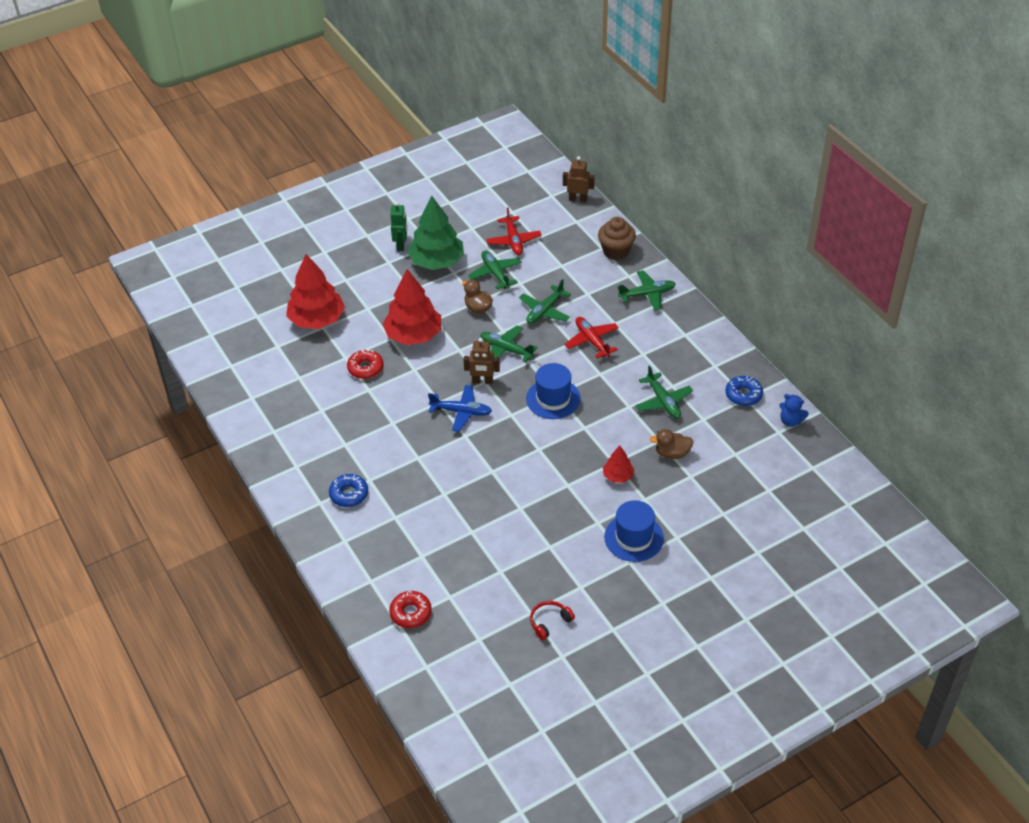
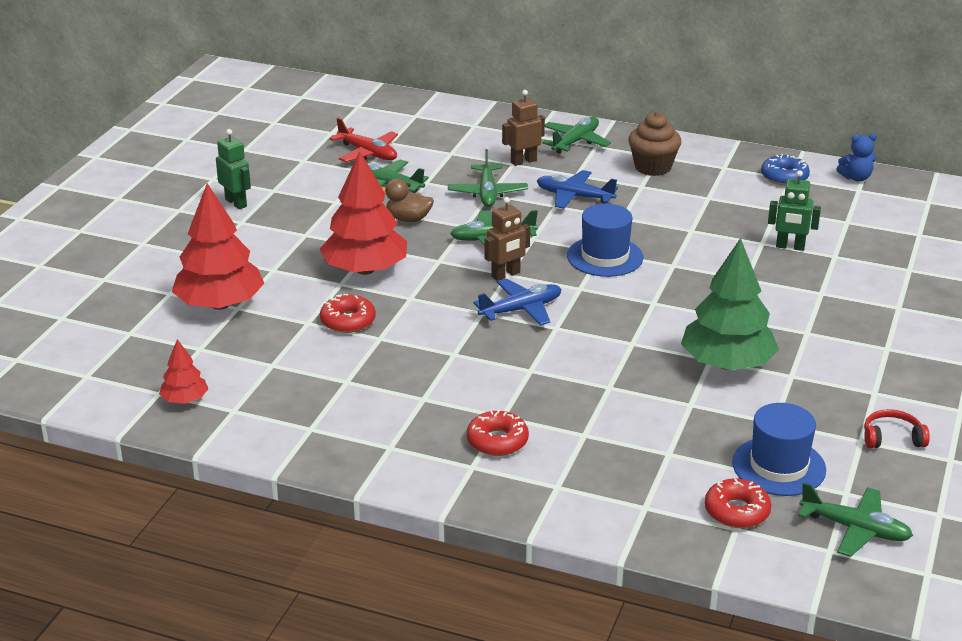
camera: 40 degrees left, 15 degrees down
blue donut [329,474,368,507] -> red donut [467,409,529,456]
green tree [407,196,464,270] -> green tree moved to [681,238,779,370]
red headphones [530,601,575,640] -> red headphones turned 75 degrees clockwise [864,409,930,448]
brown robot [563,156,595,203] -> brown robot moved to [502,90,545,166]
red plane [564,317,619,359] -> blue plane [537,170,618,209]
brown cupcake [598,217,636,260] -> brown cupcake moved to [628,112,681,176]
red tree [603,445,634,483] -> red tree moved to [159,339,208,404]
blue hat [604,500,664,562] -> blue hat moved to [732,403,826,496]
green plane [635,365,693,419] -> green plane moved to [798,482,913,557]
brown duck [650,429,694,459] -> green robot [768,170,821,251]

